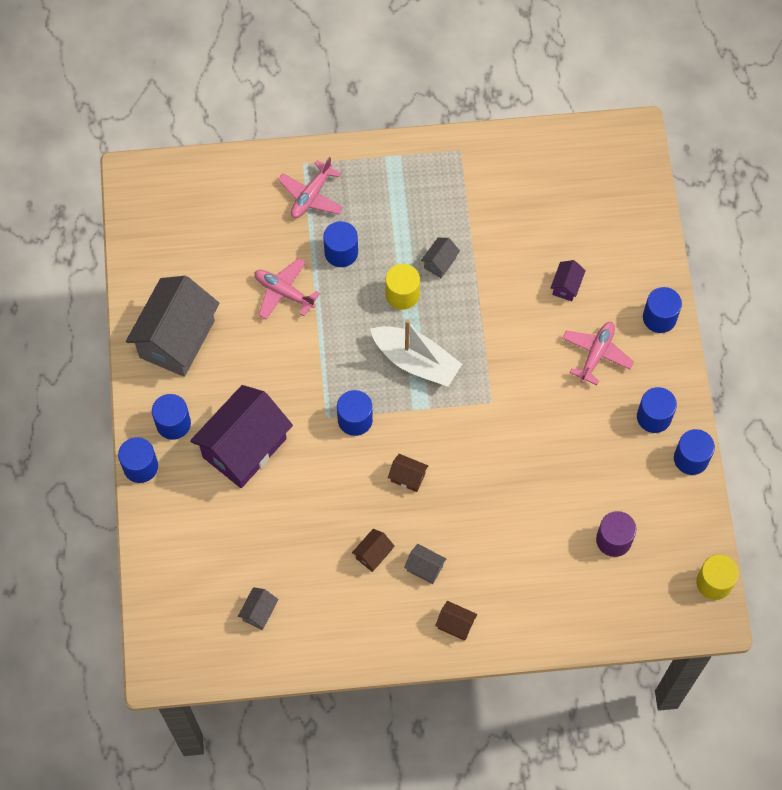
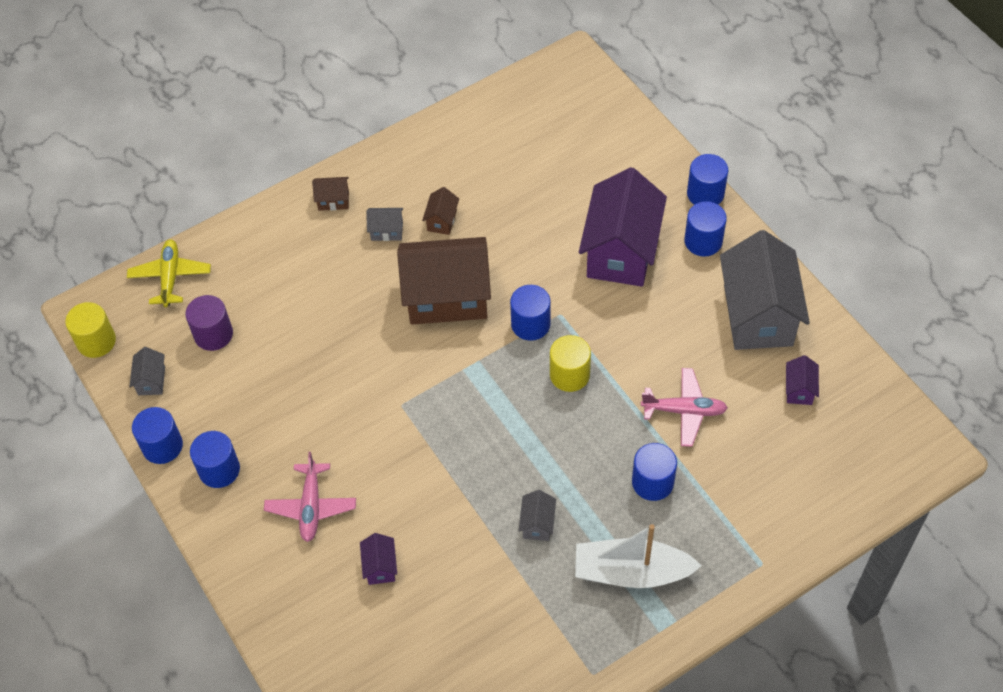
camera: 155 degrees right, 10 degrees down
grey house [238,587,279,630] -> grey house moved to [129,347,165,395]
pink plane [278,157,343,218] -> none
white boat [370,319,462,387] -> white boat moved to [575,524,702,588]
yellow cylinder [385,264,420,310] -> yellow cylinder moved to [550,335,591,392]
brown house [388,454,428,492] -> brown house [397,237,491,325], size x2.42
blue cylinder [643,287,682,333] -> none
none -> yellow plane [127,239,211,307]
none -> purple house [786,355,819,405]

